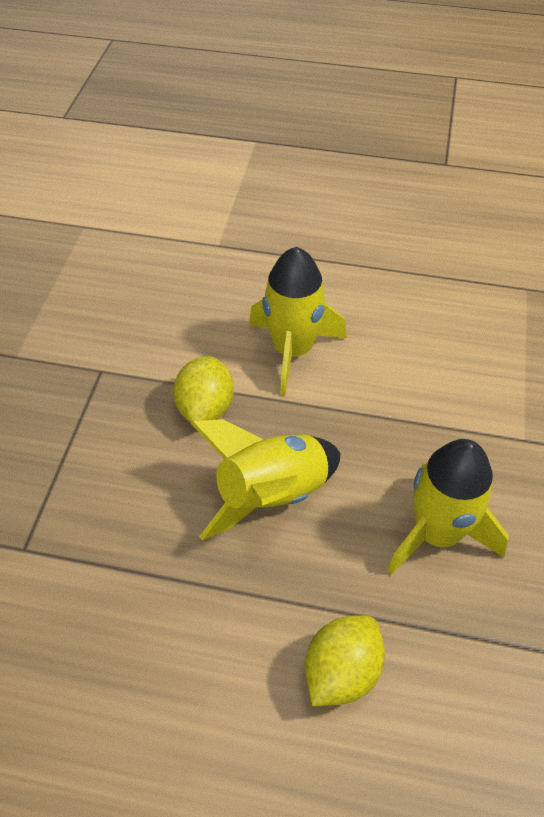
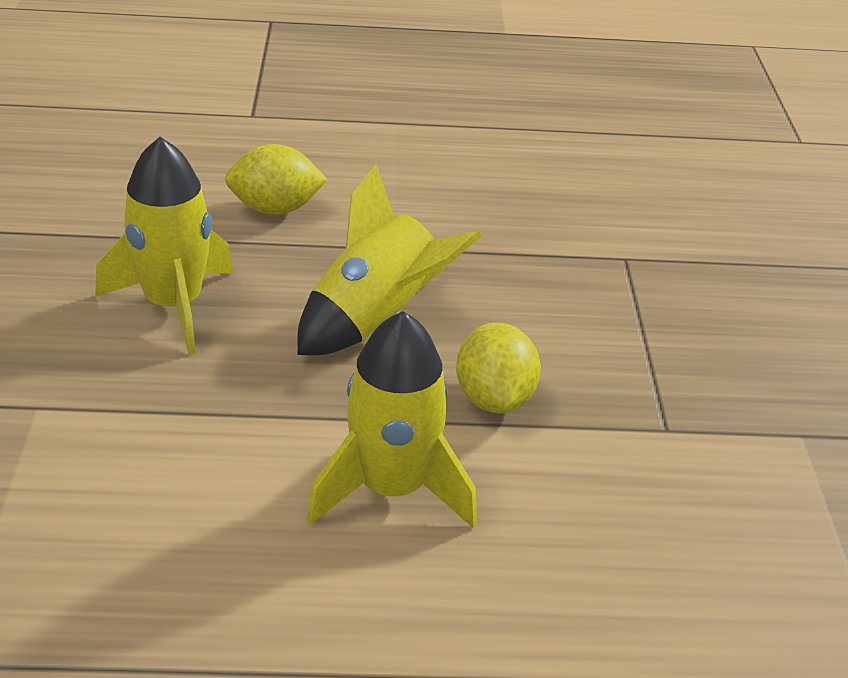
camera: 165 degrees right, 15 degrees down
yellow lemon [305,616,385,706] -> yellow lemon turned 60 degrees clockwise [225,144,327,215]

